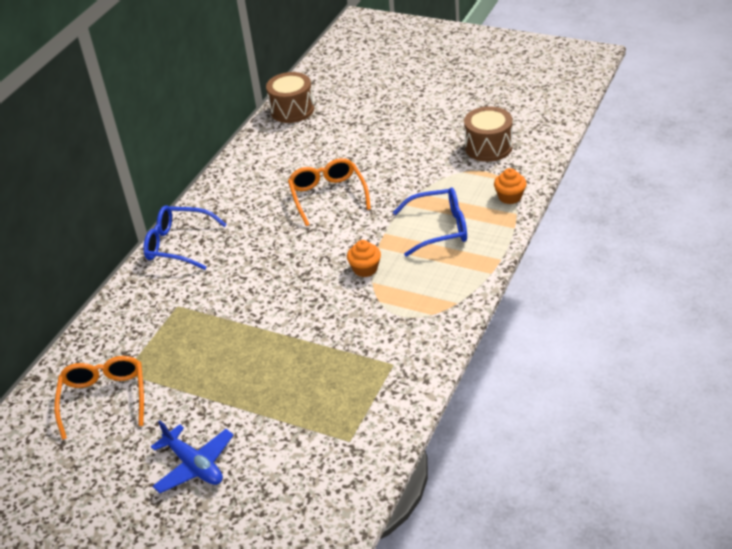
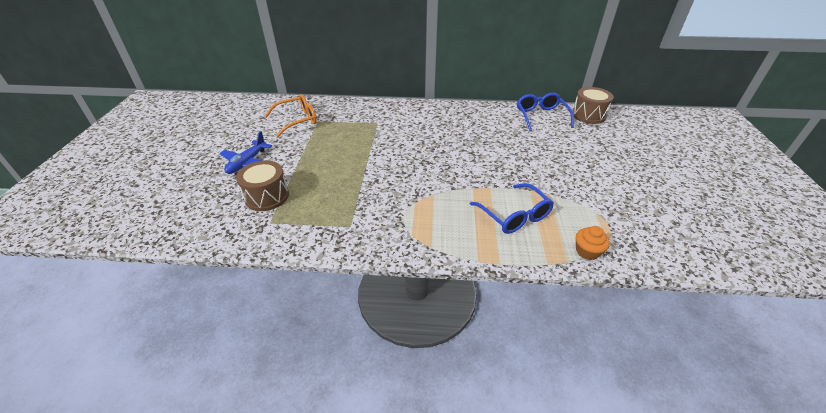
camera: 65 degrees right, 0 degrees up
blue glasses [143,205,227,270] -> blue glasses moved to [517,93,574,131]
orange glasses [288,158,371,226] -> none
orange cupcake [347,240,381,277] -> none
brown drum [464,106,513,162] -> brown drum moved to [236,160,289,211]

